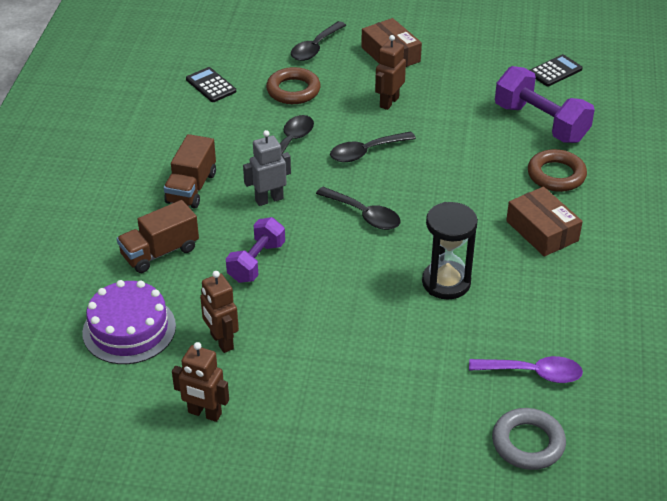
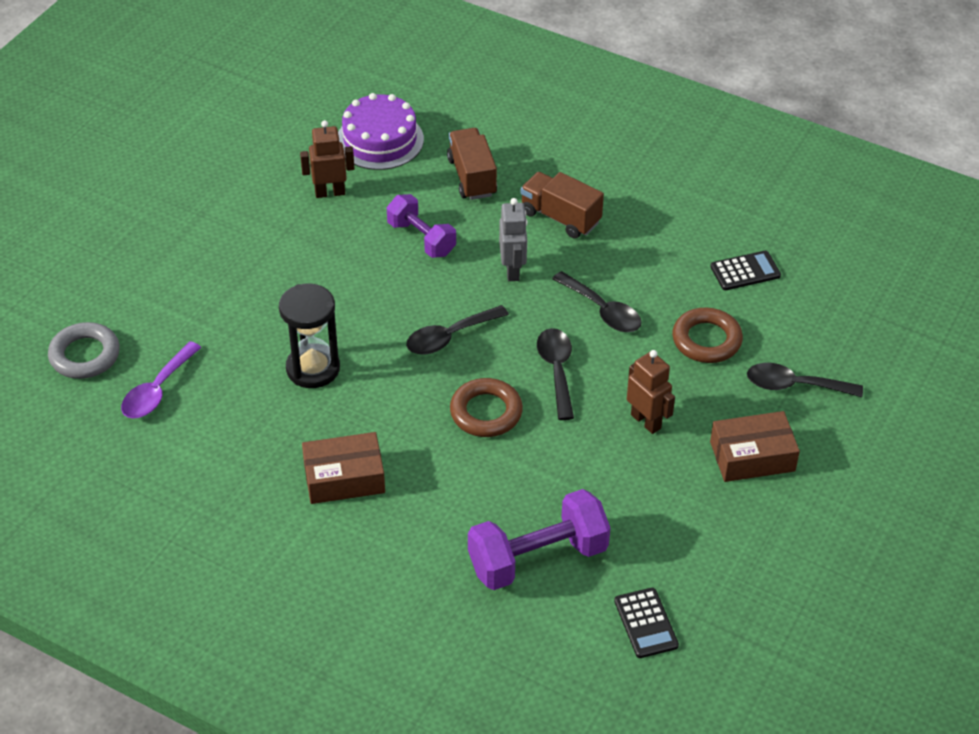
camera: 110 degrees right, 5 degrees up
brown robot [172,342,229,422] -> none
black spoon [291,21,346,61] -> black spoon turned 45 degrees counterclockwise [747,363,863,397]
brown ring [528,149,587,192] -> brown ring moved to [450,378,523,437]

